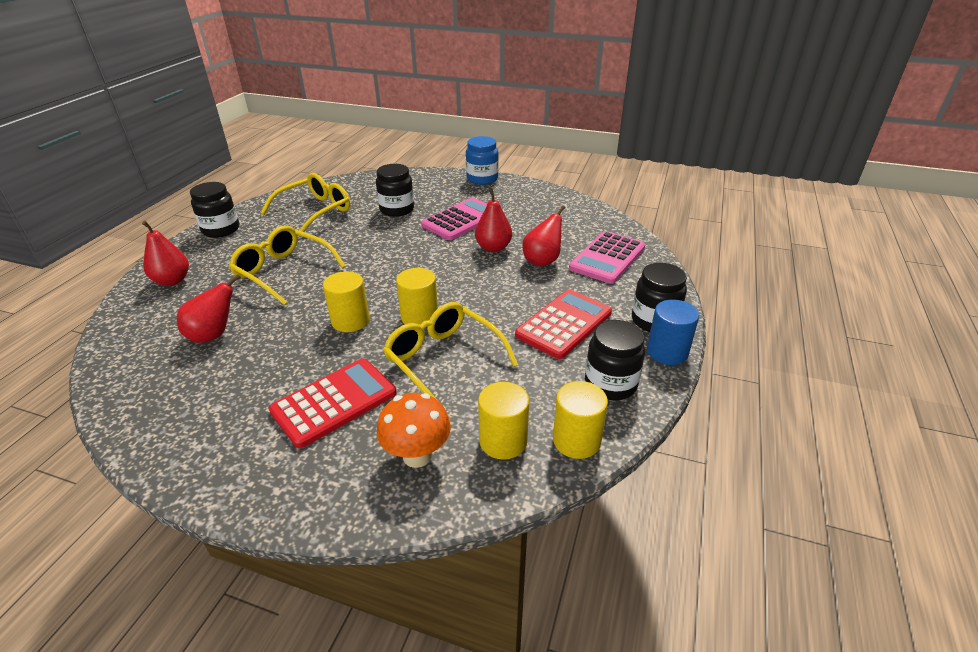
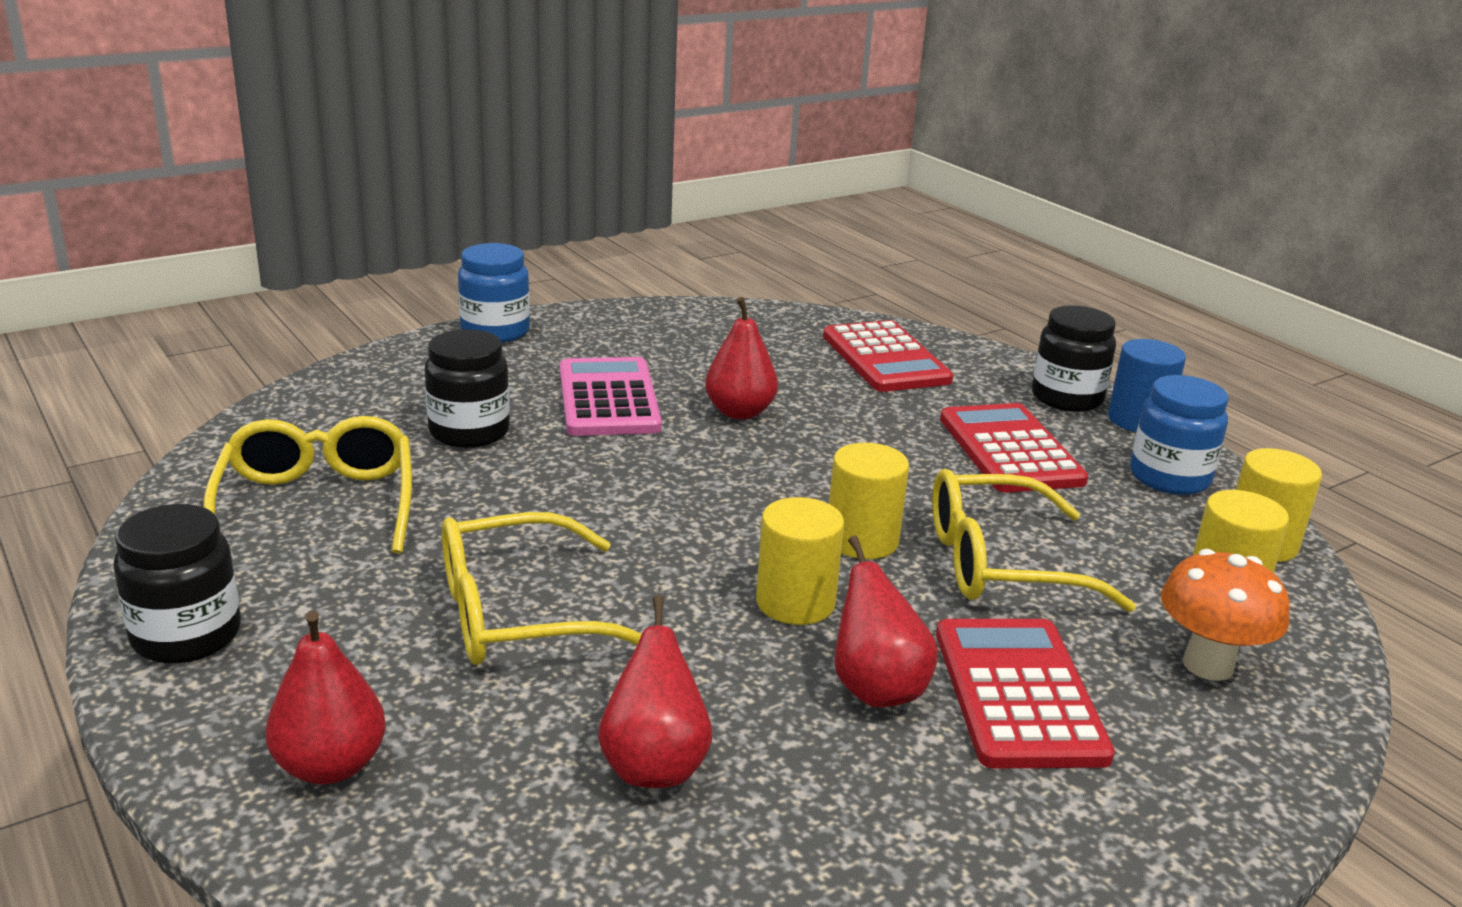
camera: 55 degrees left, 10 degrees down
red pear [522,205,565,267] -> red pear moved to [835,535,938,707]
pink calculator [569,231,645,284] -> red calculator [823,320,953,392]
black jar [585,320,645,400] -> blue jar [1130,375,1229,495]

